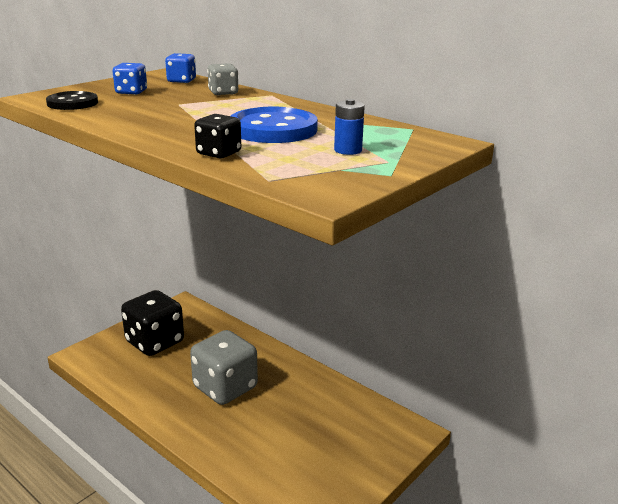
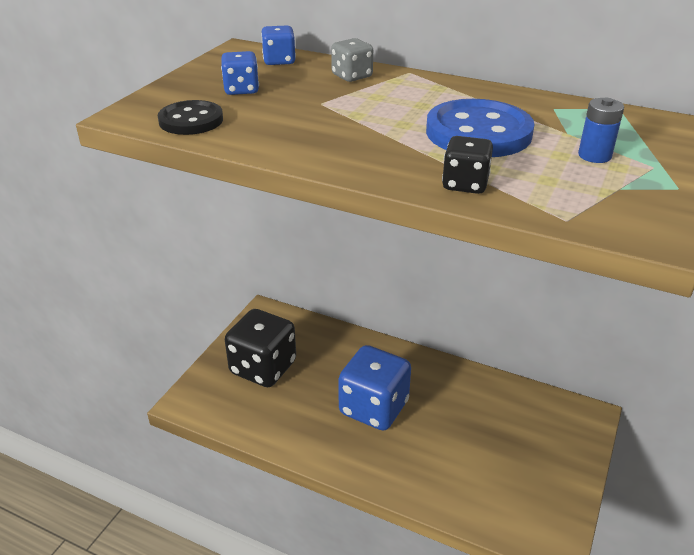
camera: 15 degrees left, 10 degrees up
grey dice [190,330,258,405] -> blue dice [338,345,411,431]

